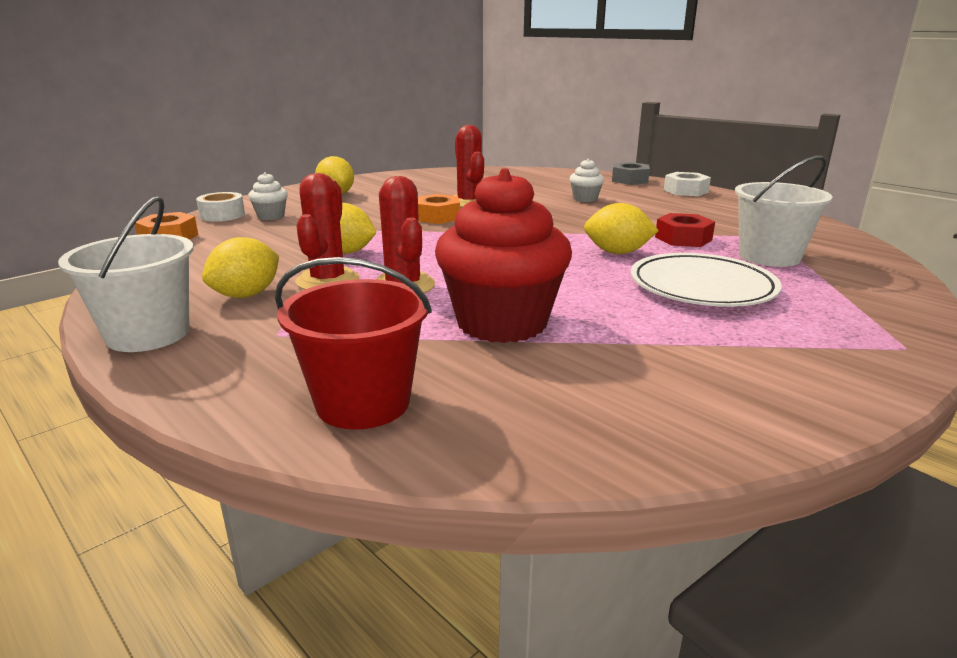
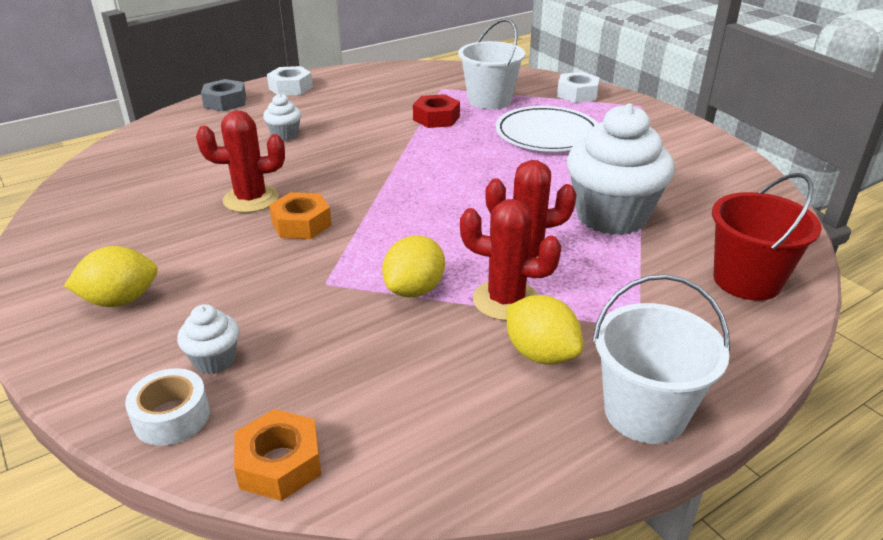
camera: 80 degrees left, 10 degrees up
red cupcake [435,168,572,343] -> white cupcake [567,103,675,235]
yellow lemon [584,203,659,254] -> none
none -> white nut [557,72,600,103]

